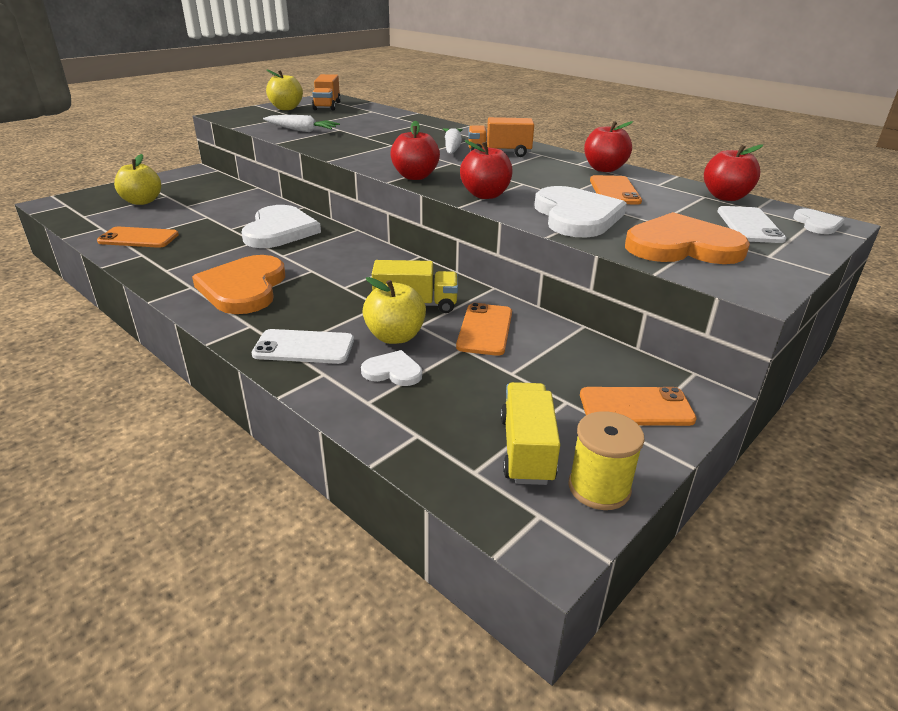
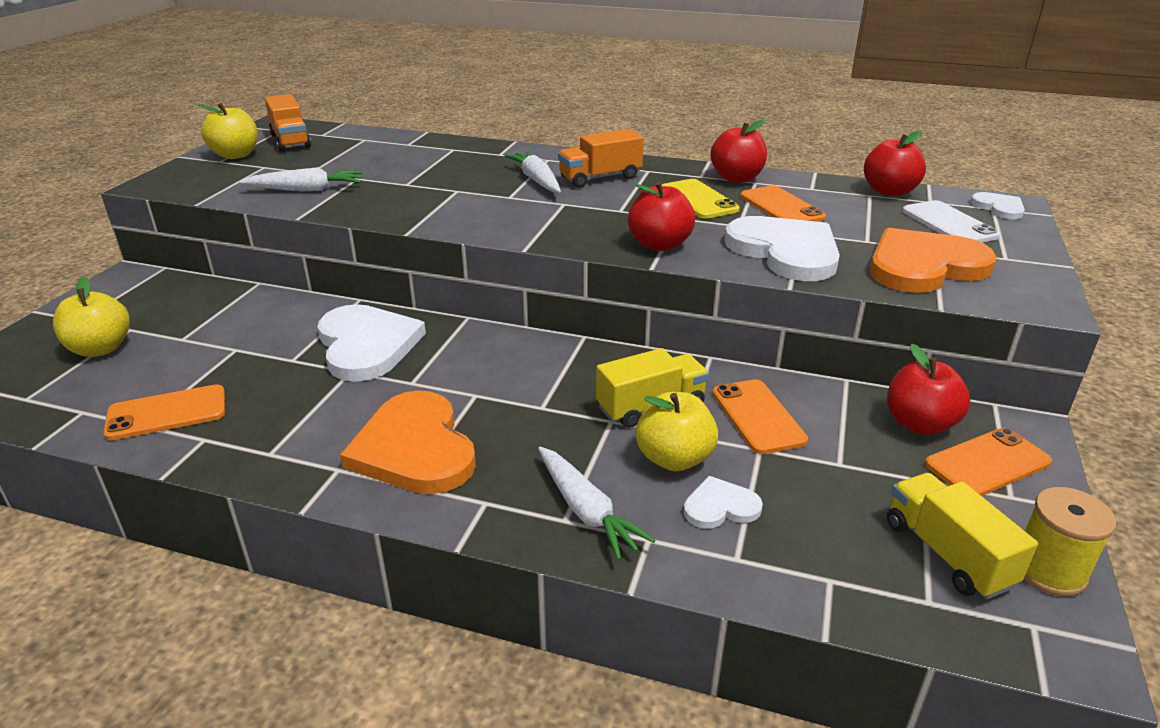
camera: 25 degrees left, 0 degrees up
white phone [252,329,354,364] -> white carrot [538,447,655,560]
red apple [390,121,440,180] -> red apple moved to [887,344,970,435]
none -> yellow phone [662,179,740,219]

